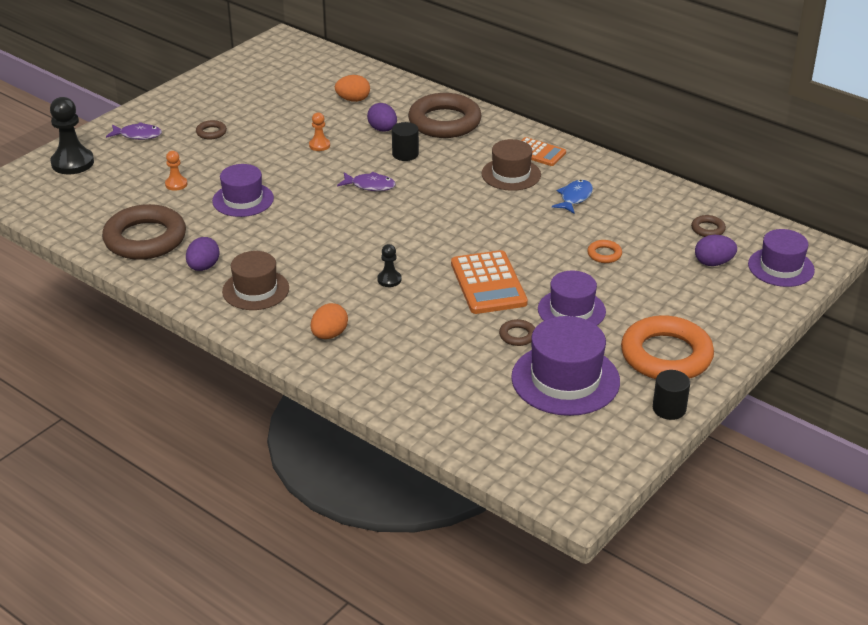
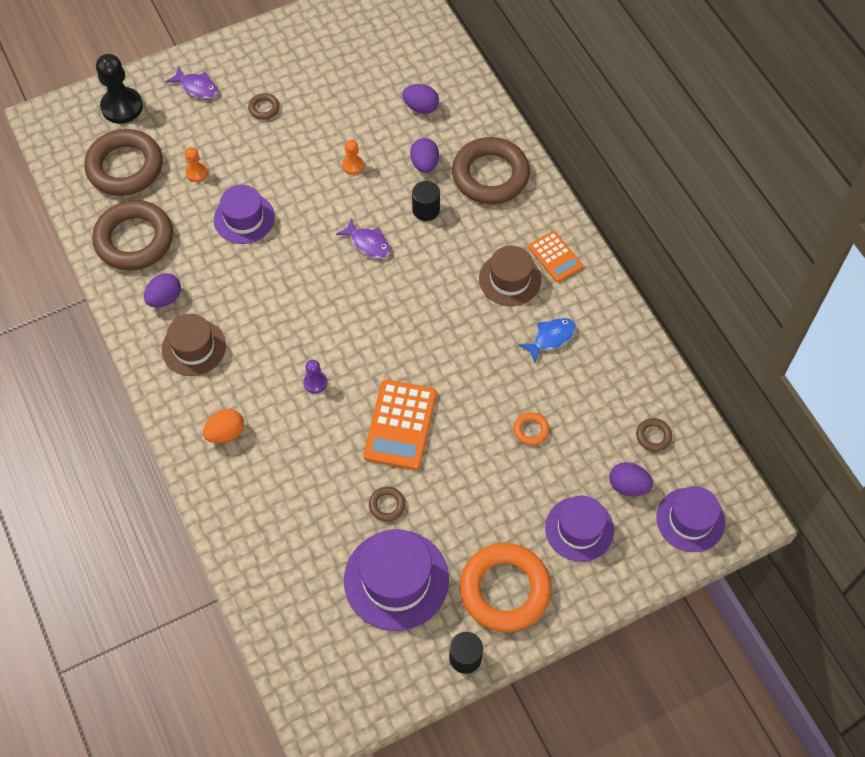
camera: 25 degrees right, 25 degrees up
orange egg [335,75,370,102] -> purple egg [402,84,439,114]
black pawn [377,244,401,287] -> purple pawn [303,360,327,393]
purple hat [538,271,606,325] -> purple hat moved to [545,495,614,562]
none -> brown ring [84,129,163,196]

